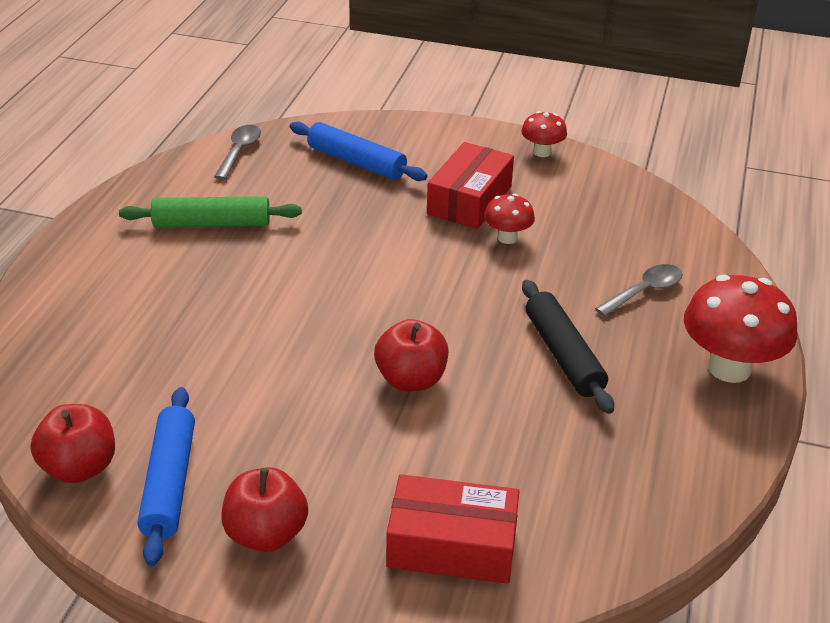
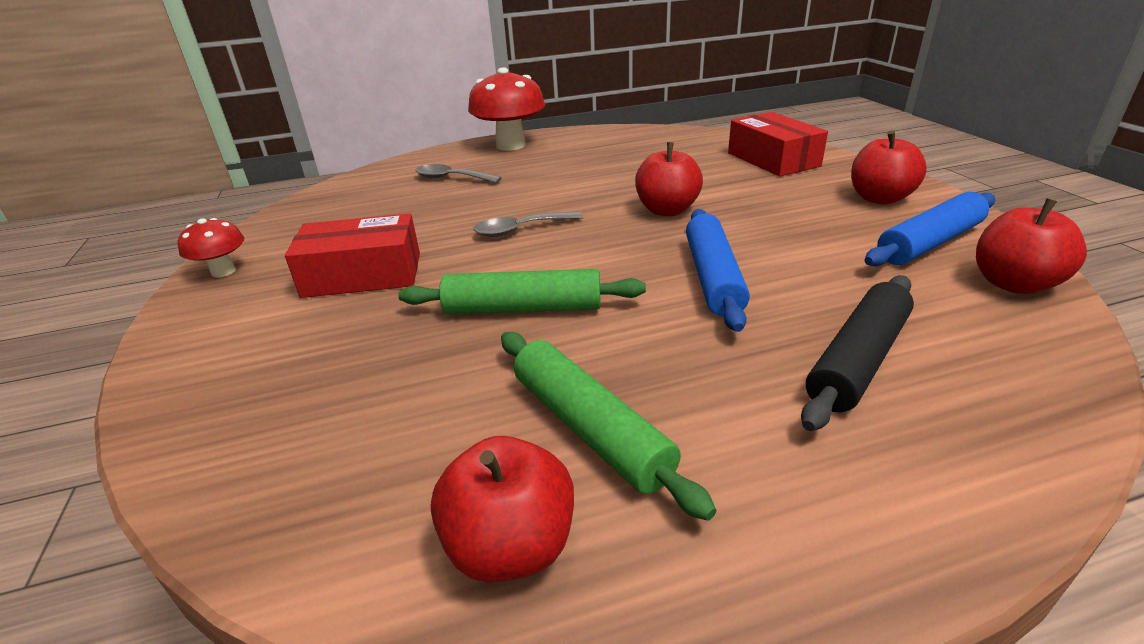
camera: 120 degrees left, 5 degrees down
grey spoon [214,125,261,180] -> grey spoon moved to [473,211,583,237]
blue rolling pin [290,121,427,181] -> blue rolling pin moved to [686,209,750,332]
red mushroom [484,194,535,244] -> none
black rolling pin [522,280,614,414] -> black rolling pin moved to [801,275,914,431]
none -> green rolling pin [398,269,646,314]
none -> red apple [431,436,574,582]

